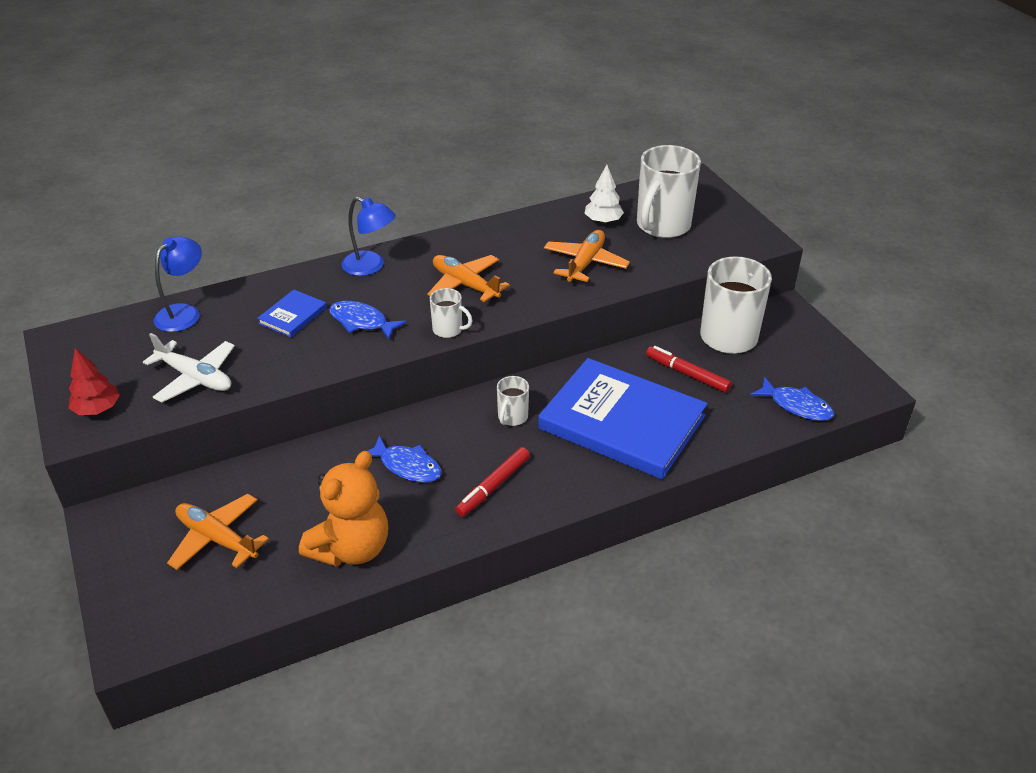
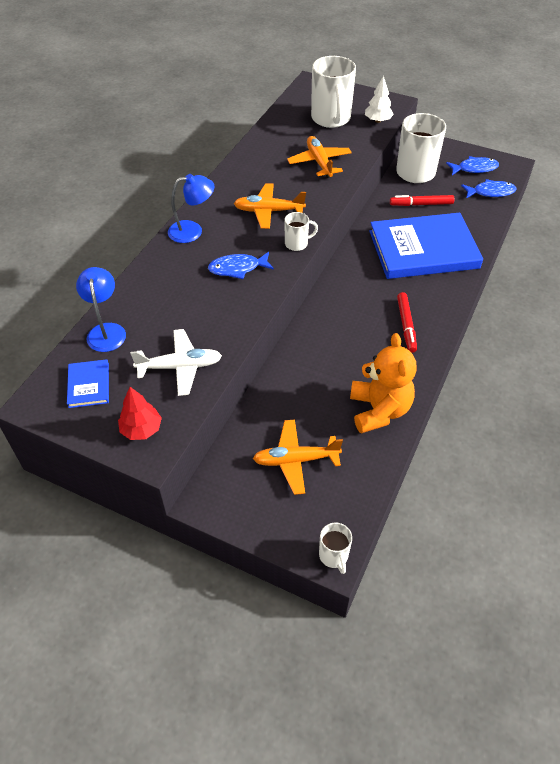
camera: 40 degrees left, 10 degrees up
blue book [257,290,327,337] -> blue book moved to [67,359,109,408]
blue fish [368,435,442,483] -> blue fish moved to [446,156,499,175]
white mug [497,376,529,426] -> white mug moved to [319,522,352,574]
white tree [584,165,624,224] -> white tree moved to [365,76,394,123]

